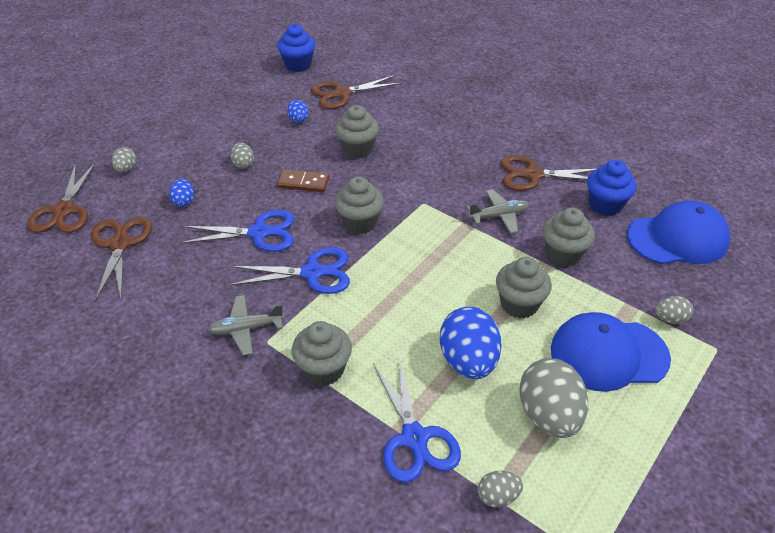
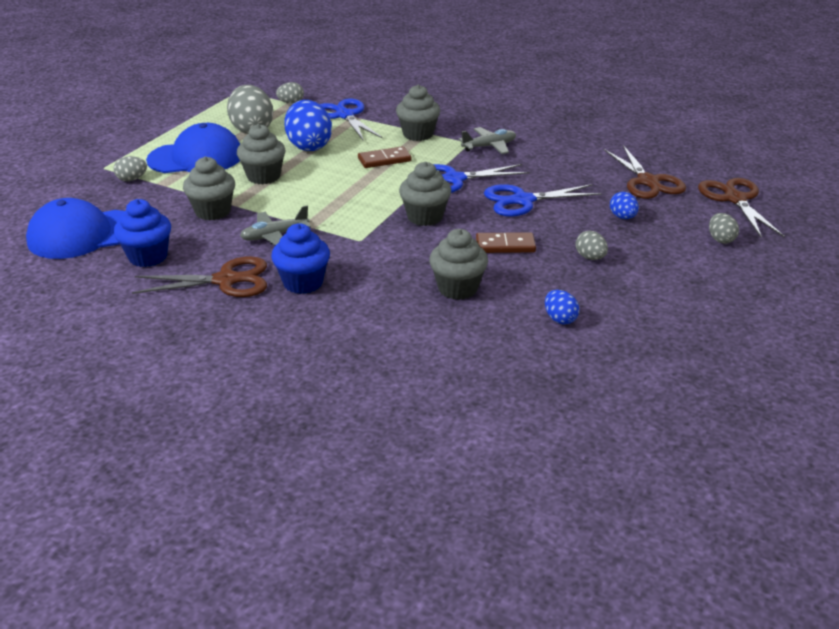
camera: 170 degrees right, 10 degrees down
blue cupcake [277,24,315,72] -> blue cupcake moved to [271,223,330,294]
brown scissors [311,75,402,109] -> none
none -> brown domino [358,146,412,168]

